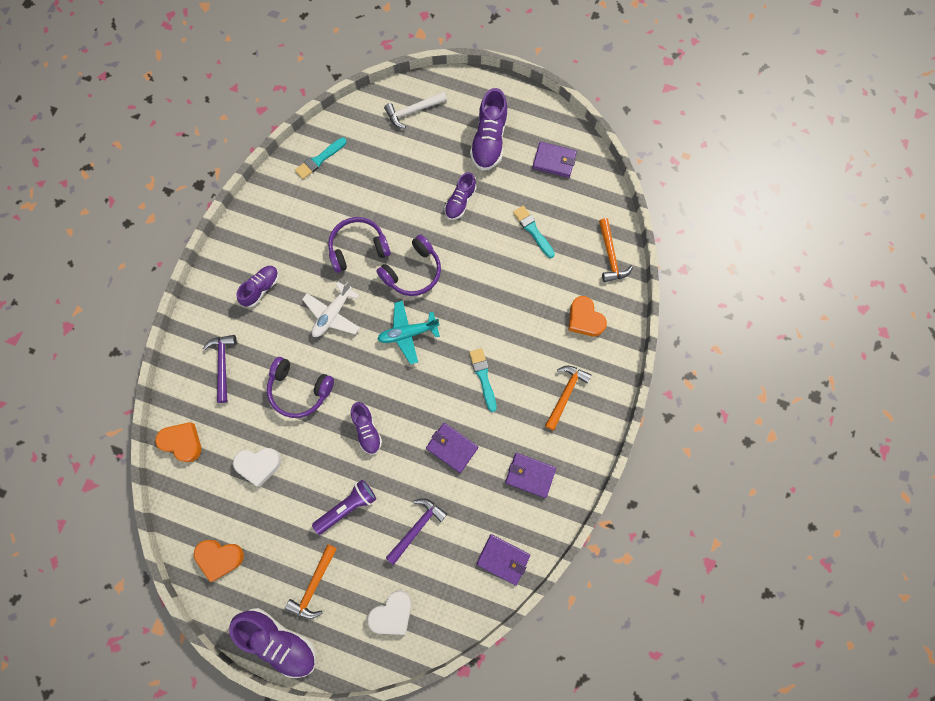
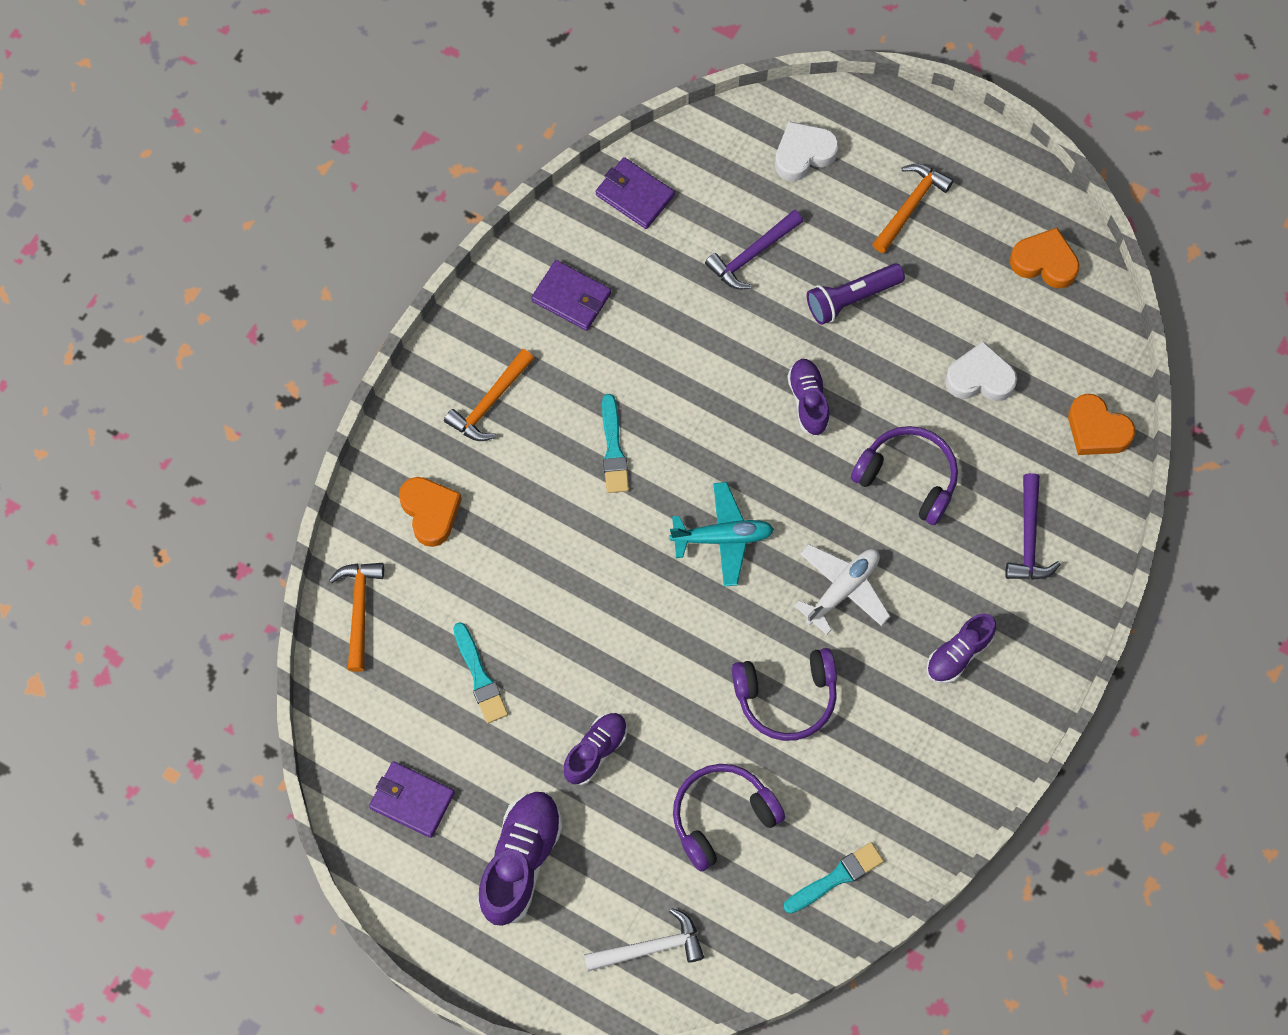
camera: 170 degrees left, 5 degrees down
purple shoe [229,608,316,678] -> none
purple headphones [377,234,441,296] -> purple headphones moved to [673,764,785,872]
purple wallet [426,423,478,473] -> none

